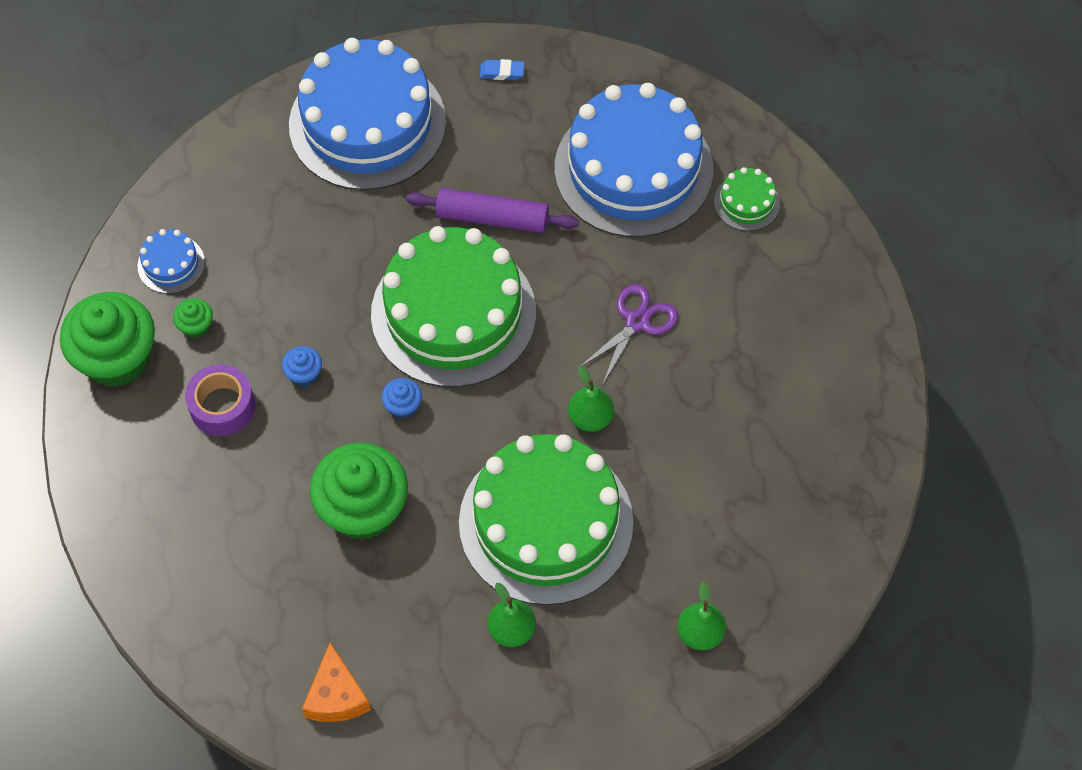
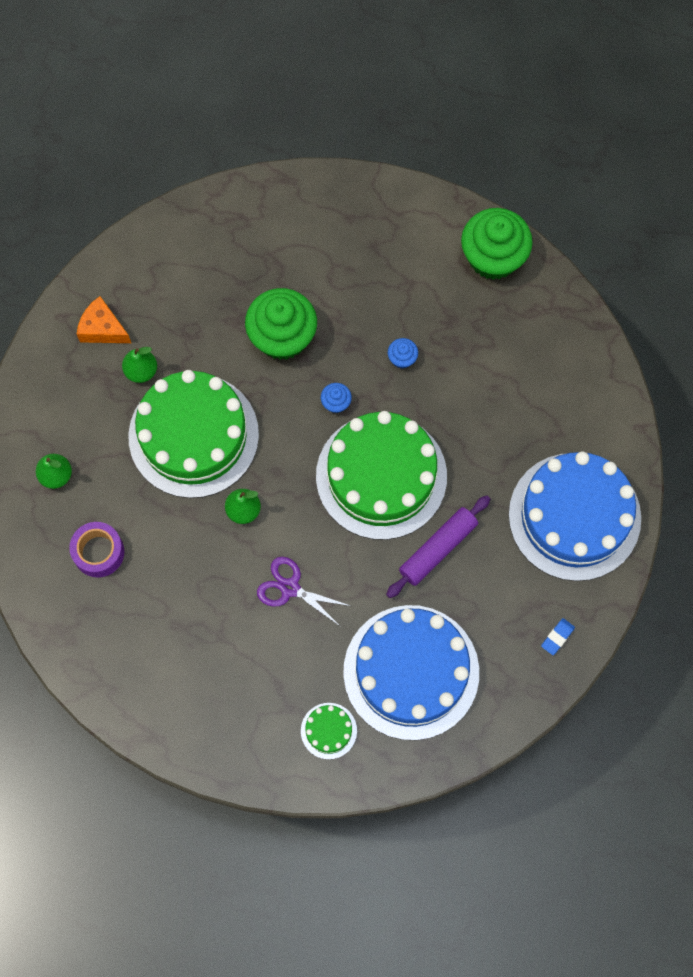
camera: 125 degrees right, 10 degrees up
blue cake [138,229,205,294] -> none
green cupcake [173,298,213,338] -> none
purple tape [185,364,255,436] -> purple tape moved to [69,522,124,578]
orange cheese [302,642,371,722] -> orange cheese moved to [77,296,131,343]
purple scissors [581,284,678,384] -> purple scissors turned 135 degrees clockwise [257,557,351,627]

